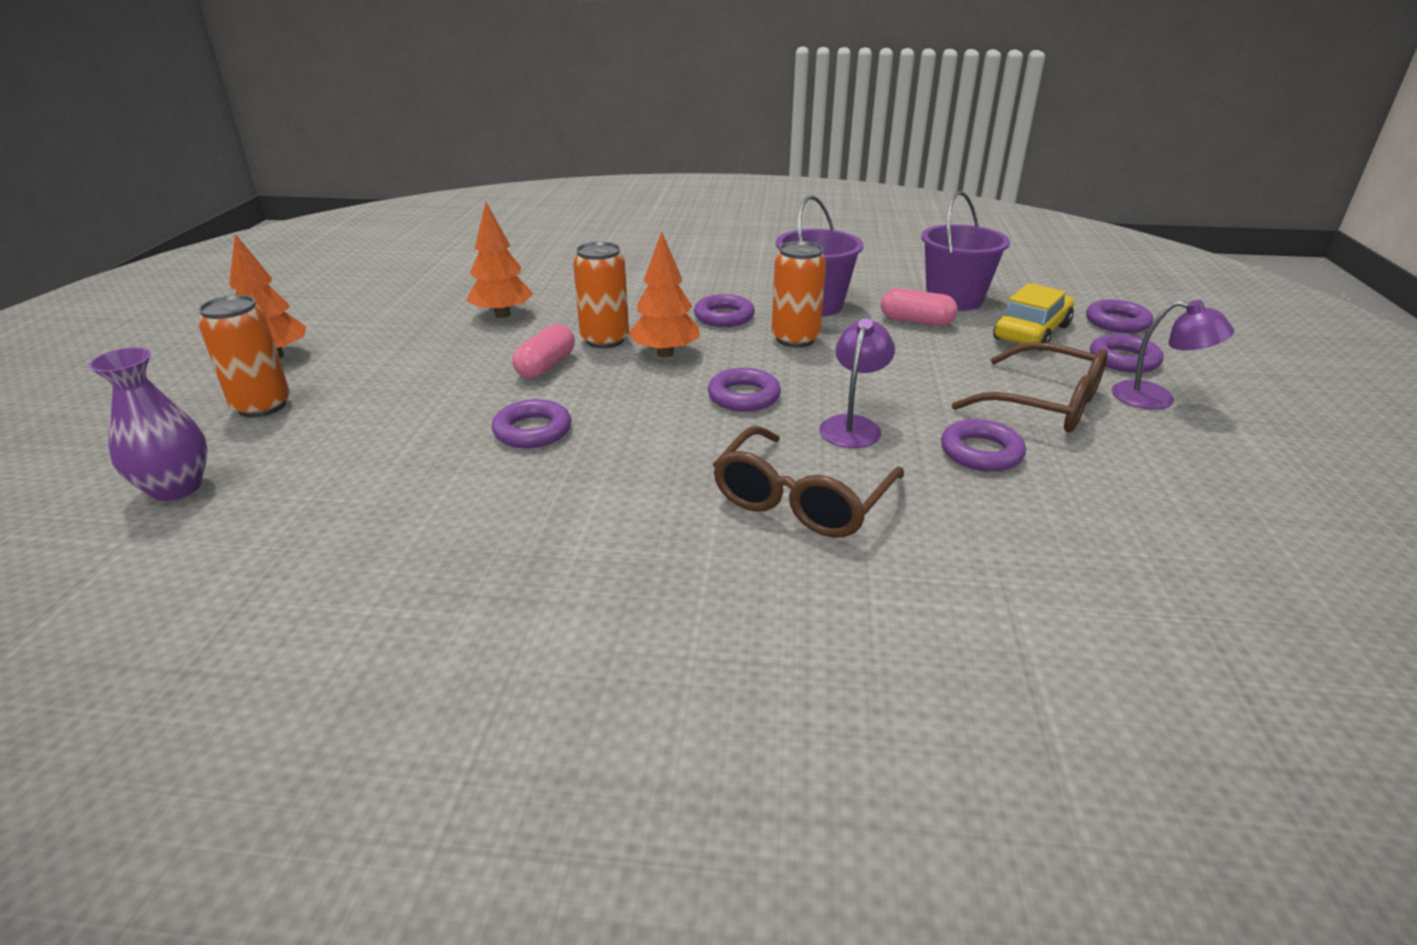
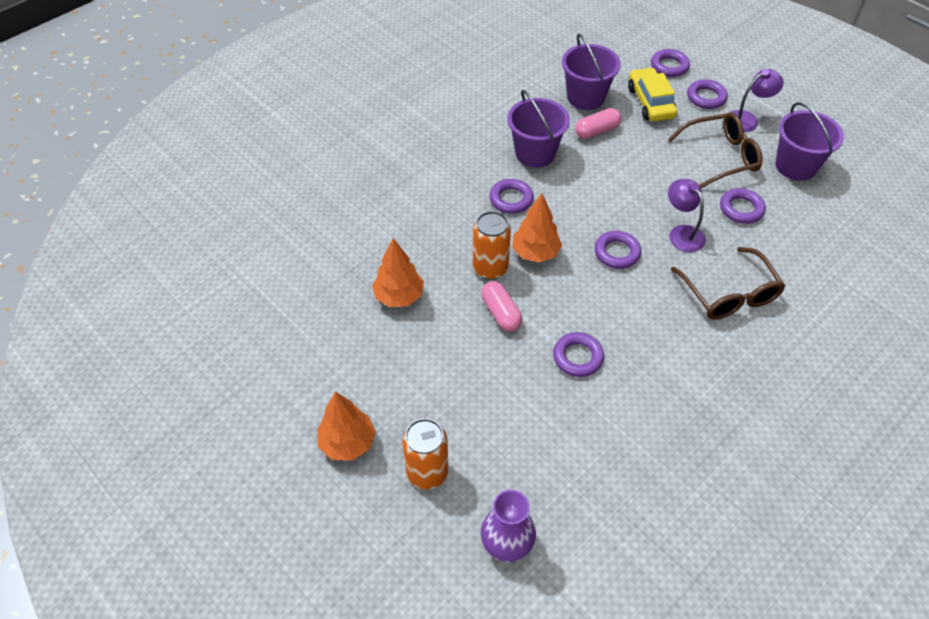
camera: 50 degrees left, 20 degrees up
orange can [771,241,826,348] -> none
none -> purple bucket [776,102,844,181]

